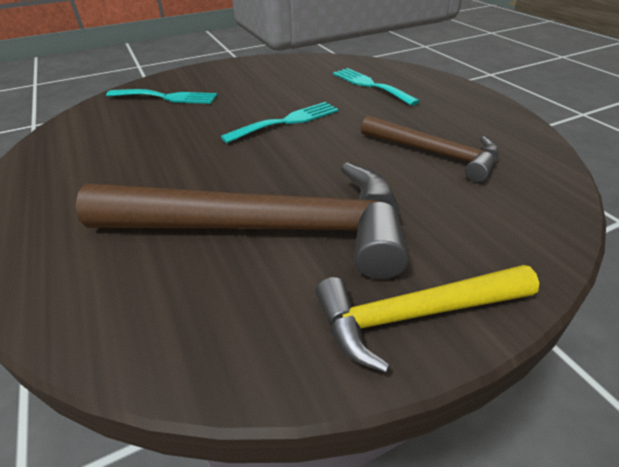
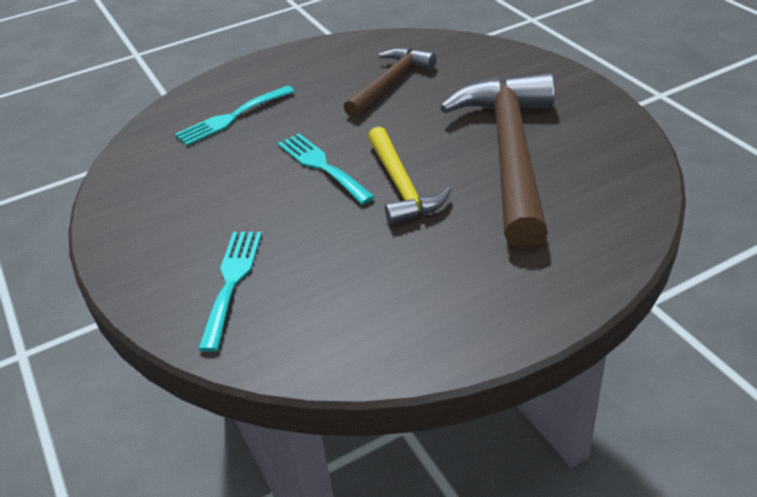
camera: 90 degrees left, 0 degrees up
yellow hammer [315,265,539,373] -> yellow hammer moved to [368,126,451,225]

